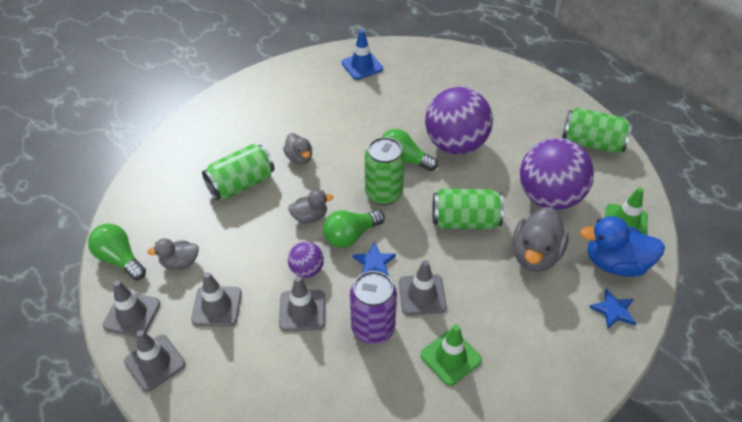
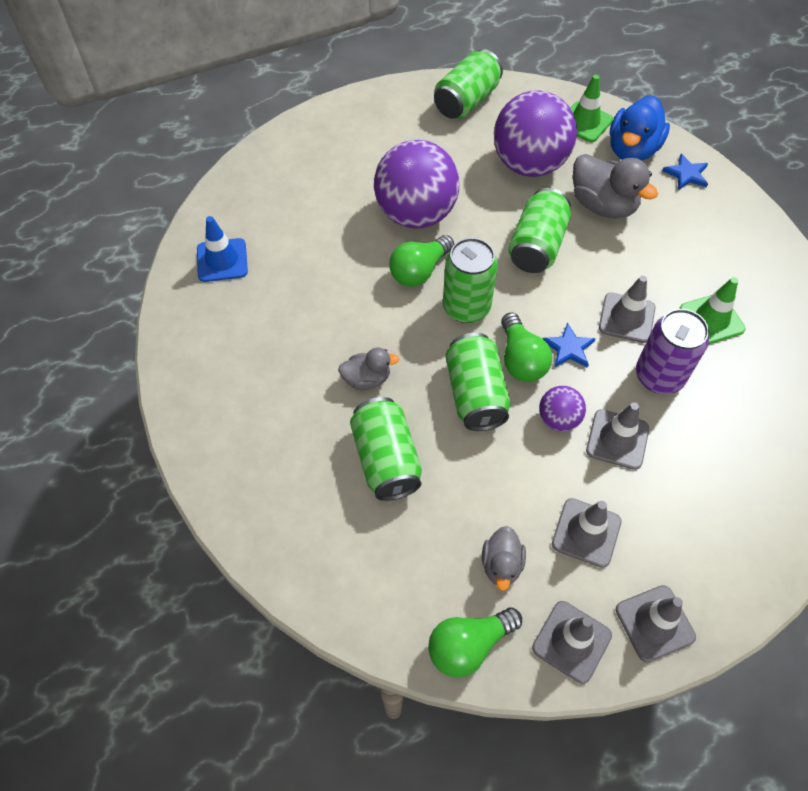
camera: 70 degrees left, 10 degrees up
grey duck [288,189,333,224] -> green can [445,333,511,431]

